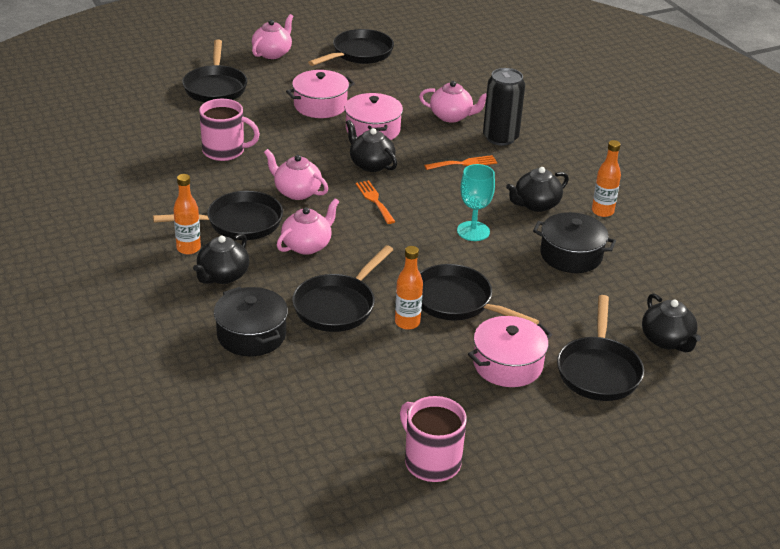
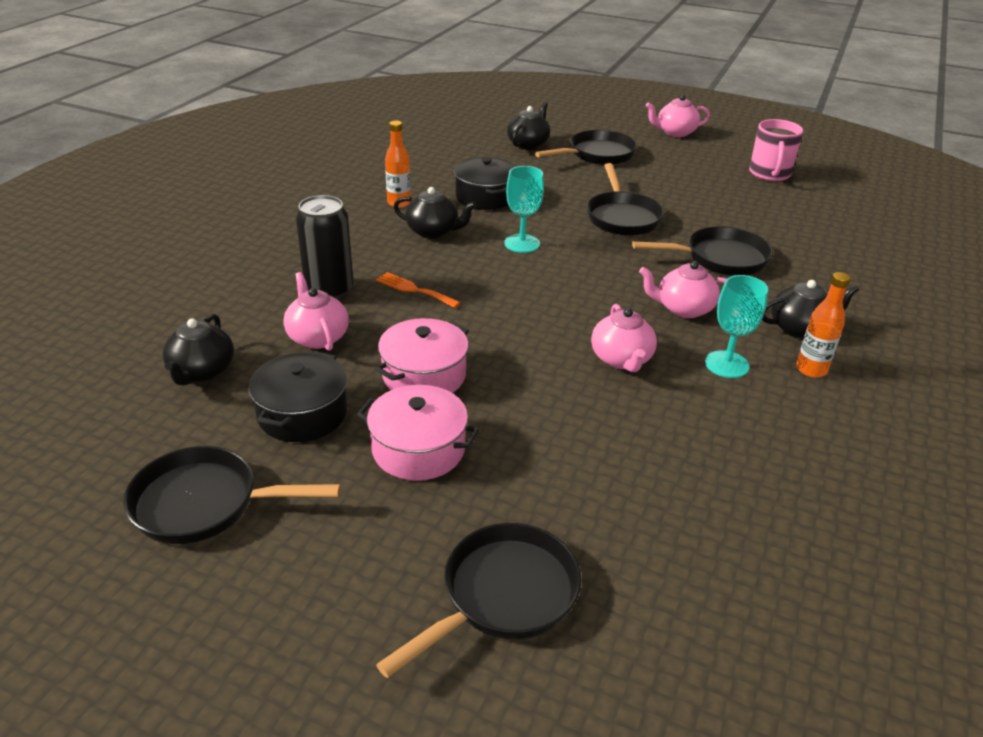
camera: 130 degrees left, 0 degrees up
black pan [153,191,283,240] -> turquoise goblet [705,275,768,378]
pink mug [199,99,260,161] -> none
black pot [214,287,288,356] -> black pot moved to [249,351,347,442]
pink teapot [252,14,294,59] -> pink teapot moved to [646,95,710,137]
black teapot [346,120,397,172] -> black teapot moved to [163,314,234,386]
orange fork [356,180,395,224] -> none
orange bottle [395,246,423,330] -> none
pink pot [468,316,552,387] -> none

